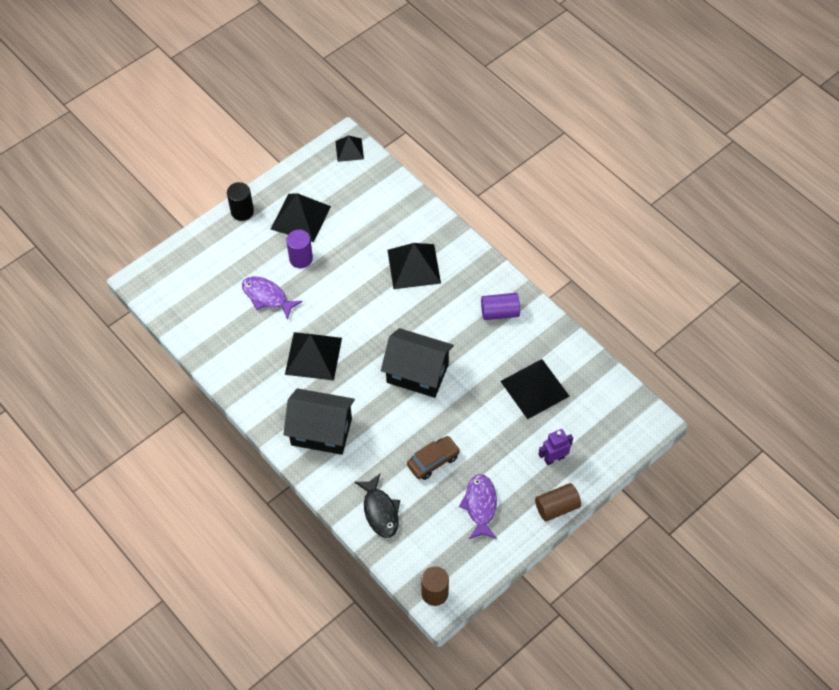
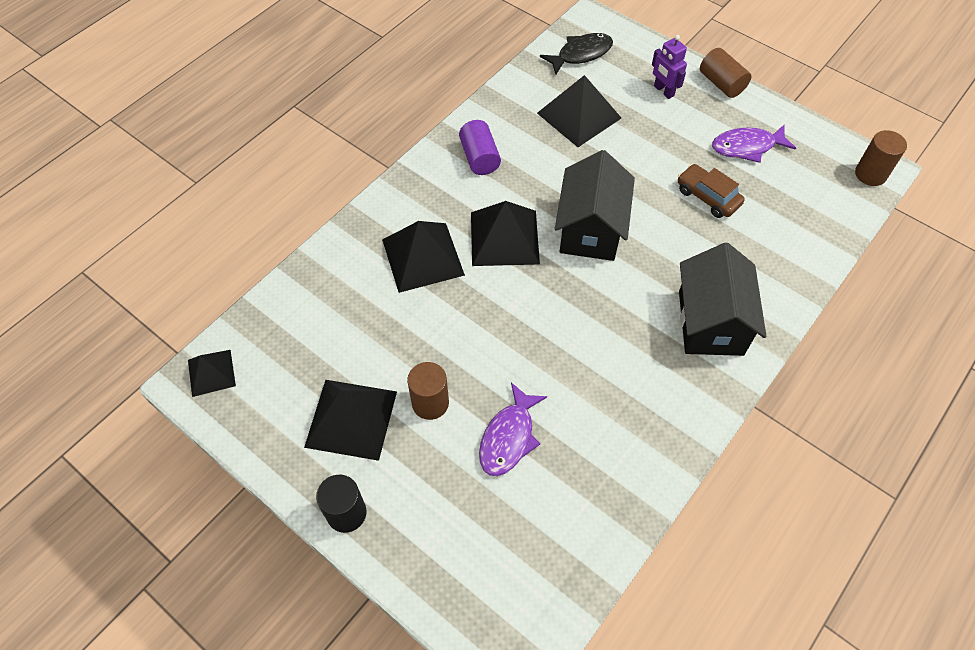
camera: 100 degrees left, 0 degrees up
black pyramid [285,332,342,381] -> black pyramid moved to [471,201,540,266]
purple cylinder [286,230,313,268] -> brown cylinder [407,362,449,420]
black fish [355,474,400,538] -> black fish moved to [540,33,613,75]

